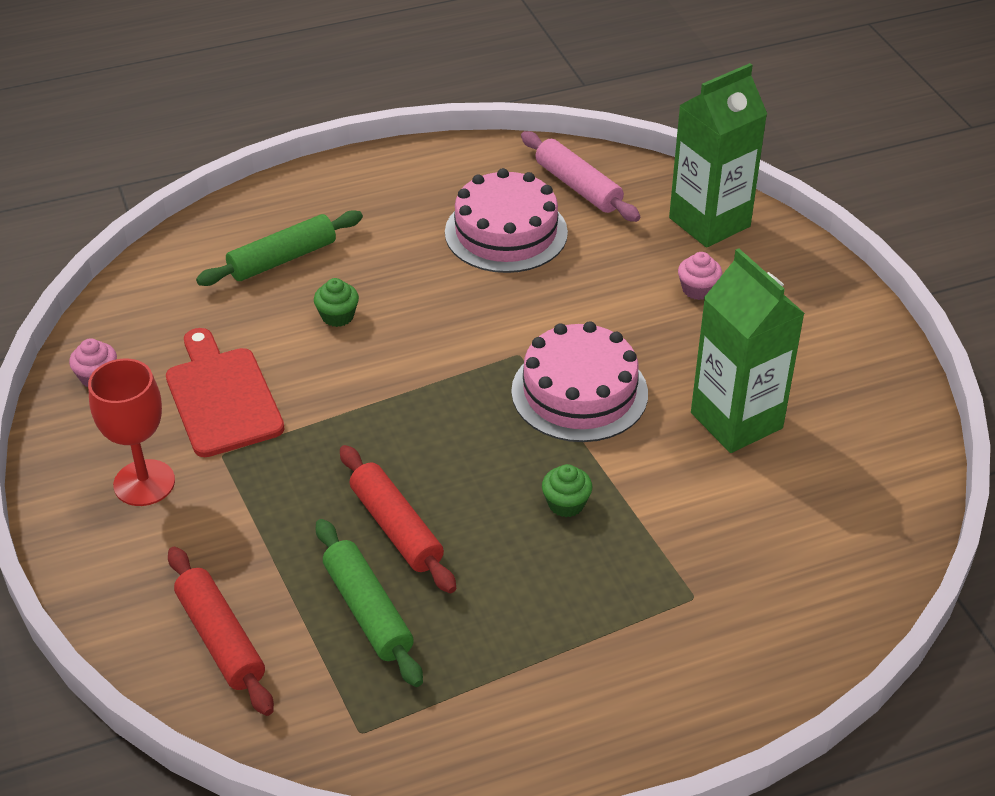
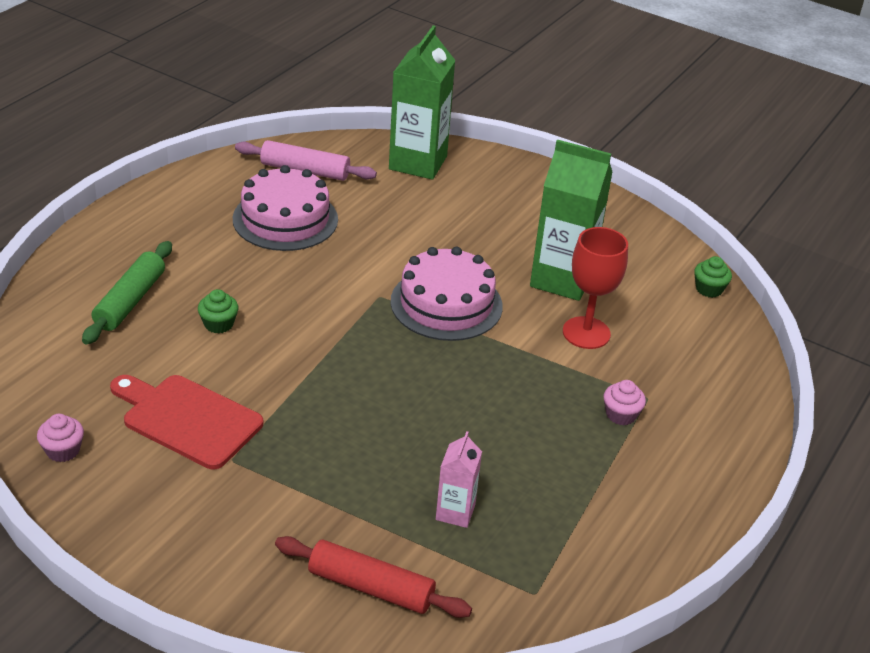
camera: 40 degrees left, 5 degrees down
red goblet [88,358,175,506] -> red goblet moved to [563,227,628,349]
green rolling pin [316,519,423,687] -> pink carton [436,431,482,528]
red rolling pin [340,445,456,593] -> none
green cupcake [542,464,592,517] -> green cupcake moved to [694,256,732,298]
pink cupcake [678,252,722,300] -> pink cupcake moved to [604,380,646,425]

